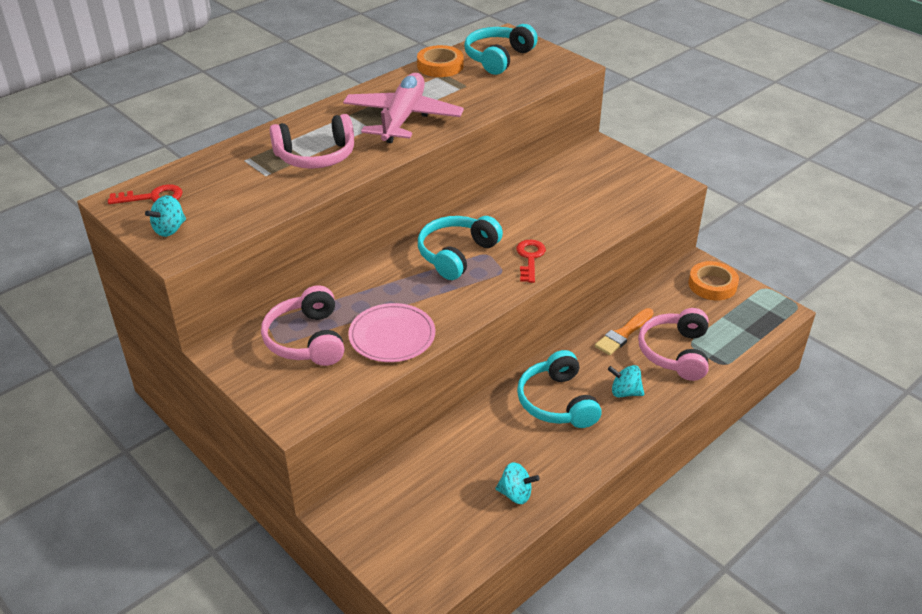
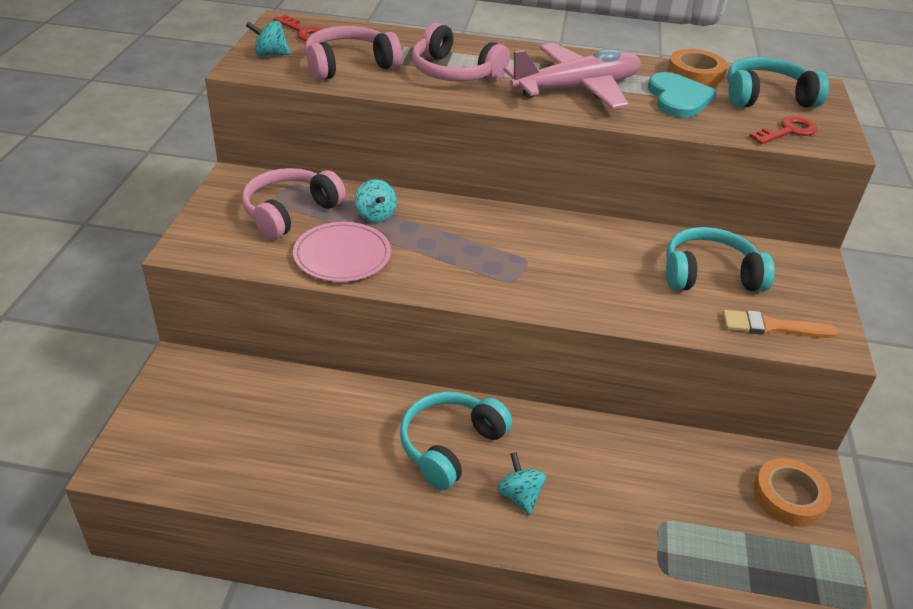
camera: 50 degrees right, 0 degrees up
turquoise headphones [418,216,503,280] -> turquoise headphones moved to [666,227,775,292]
turquoise spinning top [495,462,540,504] -> turquoise spinning top moved to [355,179,397,222]
red key [516,240,546,283] -> red key moved to [749,116,817,144]
orange brush [595,308,654,355] -> orange brush moved to [723,310,839,338]
pink headphones [638,308,709,381] -> pink headphones moved to [305,26,402,81]
none -> turquoise heart [648,72,717,118]

